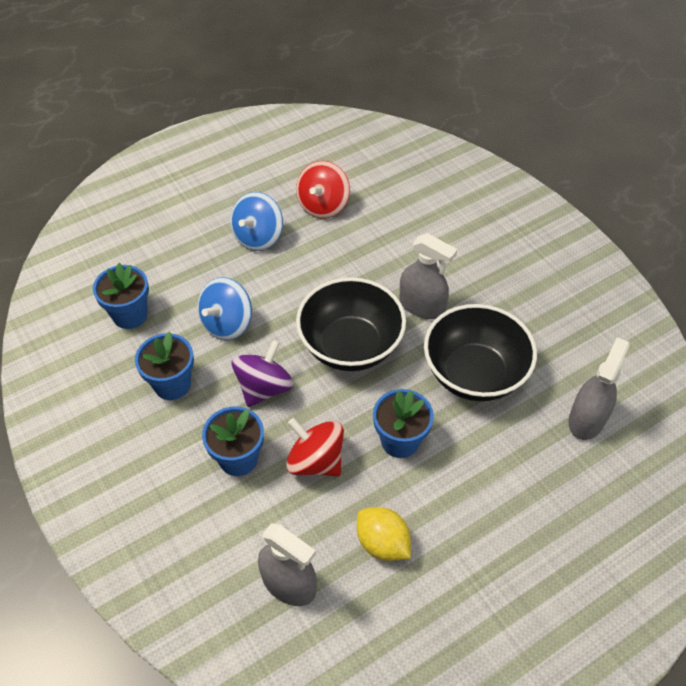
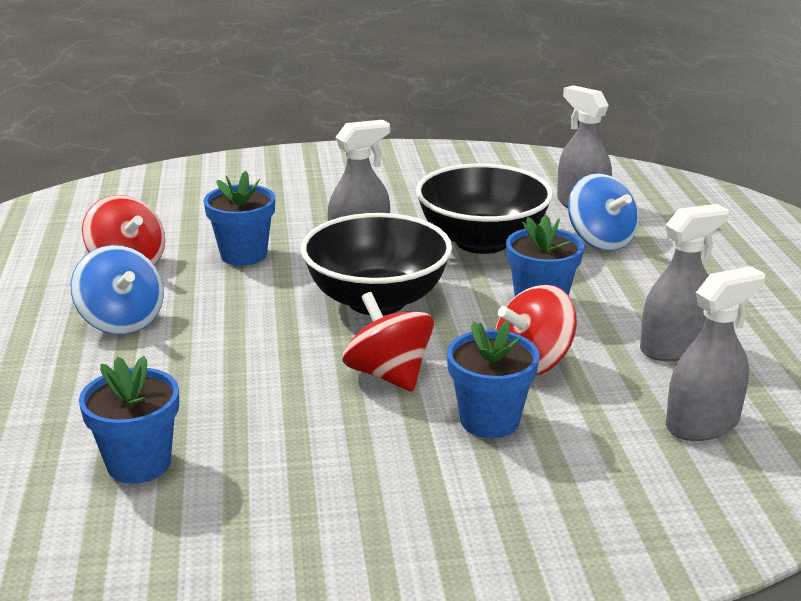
camera: 65 degrees left, 25 degrees down
blue flower pot [135,332,194,400] -> blue flower pot moved to [204,171,275,266]
blue spinning top [198,277,252,341] -> blue spinning top moved to [568,173,639,251]
purple spinning top [232,340,294,407] -> red spinning top [342,292,434,392]
yellow lemon [357,507,411,561] -> grey spray bottle [640,204,729,361]

